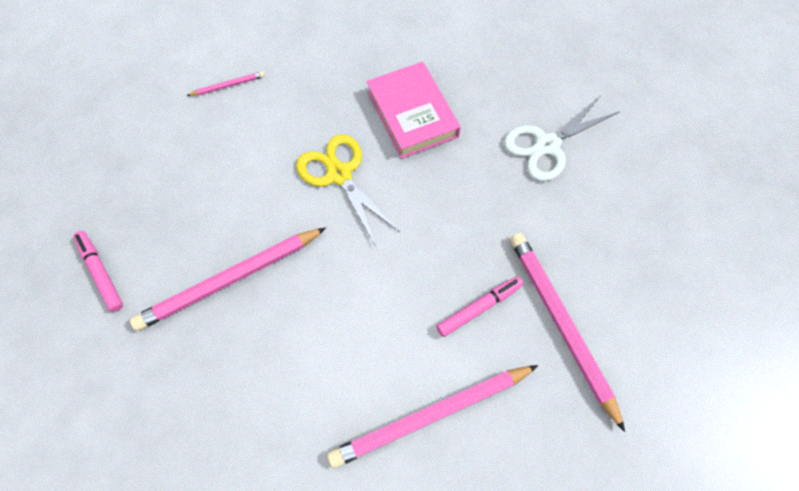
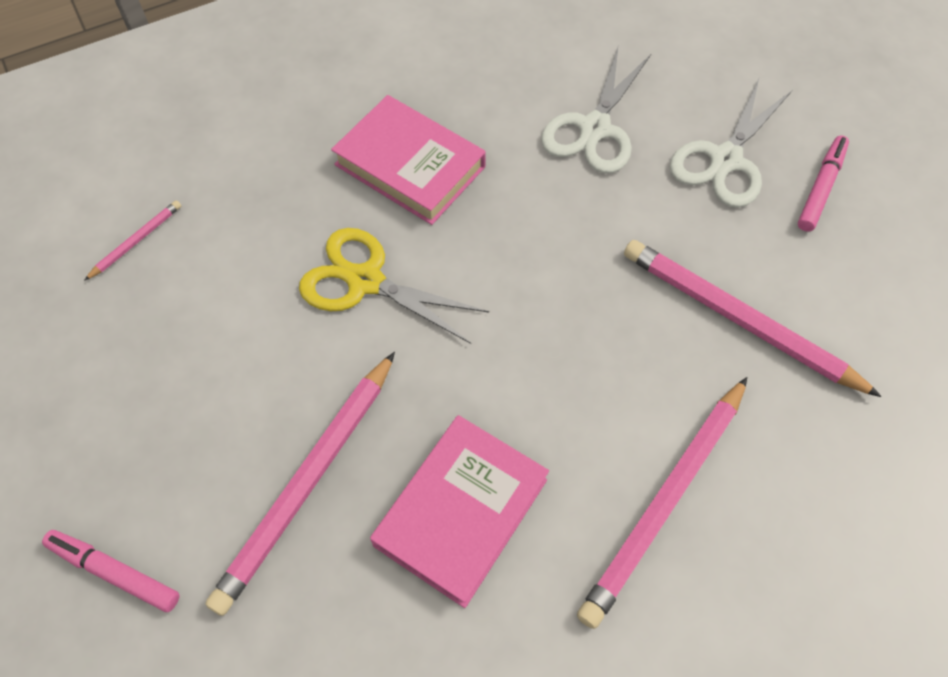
camera: 30 degrees left, 5 degrees down
pink marker [436,276,523,337] -> pink marker moved to [798,135,849,232]
none -> pink book [370,415,549,608]
none -> white scissors [670,79,792,208]

